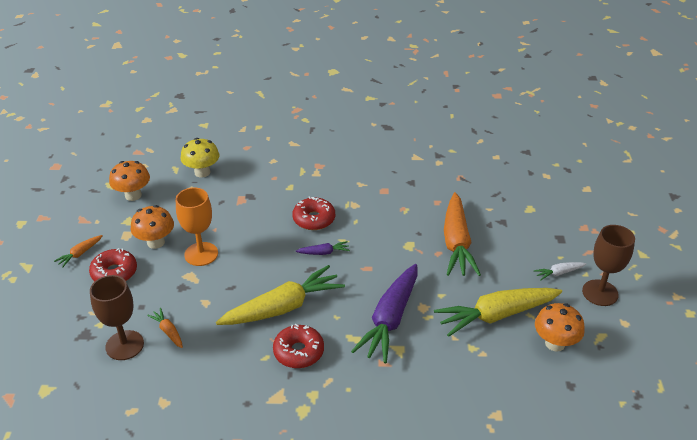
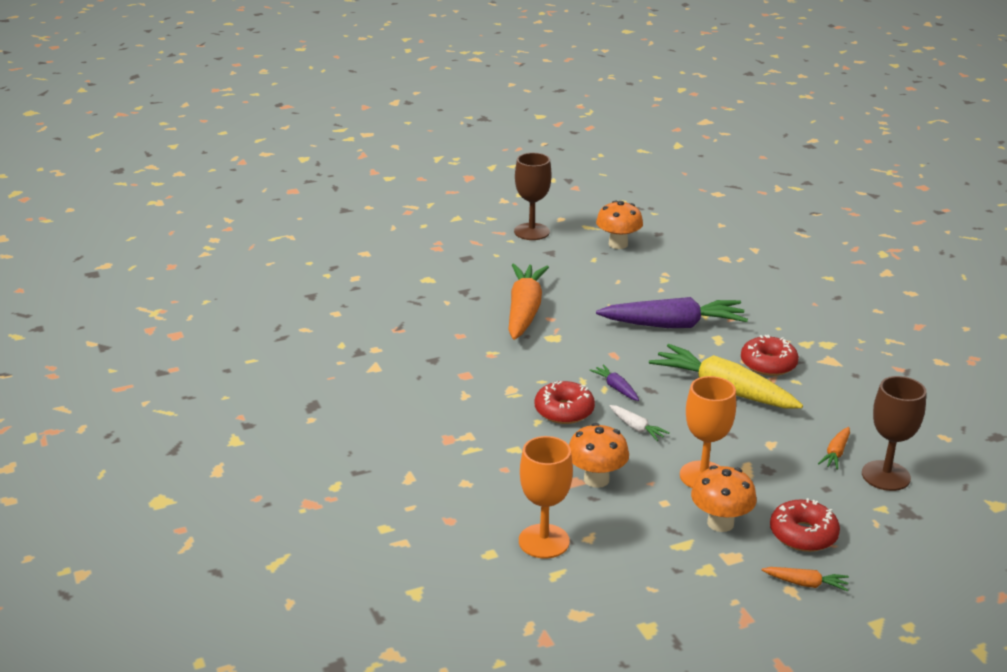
camera: 115 degrees left, 10 degrees down
orange mushroom [109,161,150,201] -> orange mushroom moved to [569,423,629,488]
yellow mushroom [181,138,219,178] -> orange goblet [519,436,573,558]
yellow carrot [434,288,562,337] -> none
orange carrot [444,192,481,276] -> orange carrot turned 60 degrees counterclockwise [508,264,549,340]
white carrot [534,262,586,281] -> white carrot moved to [610,405,670,441]

